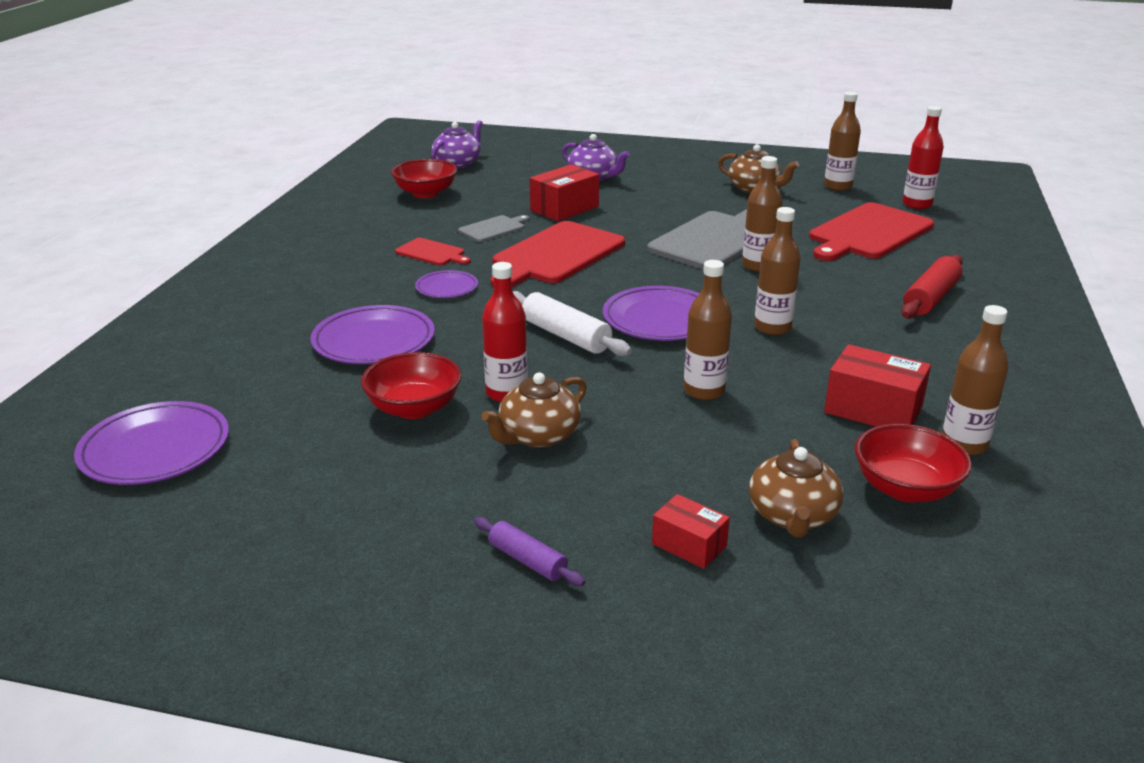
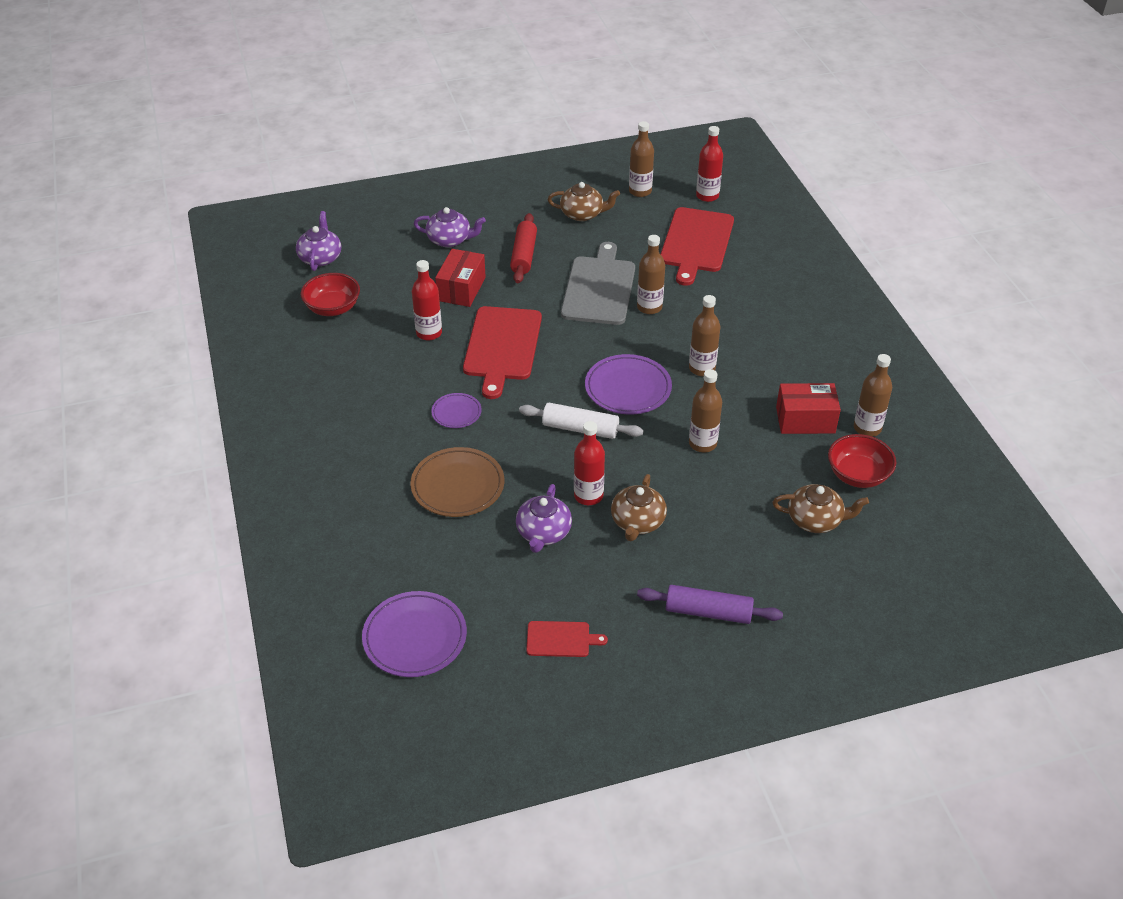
camera: 30 degrees left, 15 degrees up
purple plate [310,305,435,364] -> brown plate [410,447,504,517]
red bowl [361,352,462,419] -> purple teapot [516,484,572,553]
red cutting board [395,238,471,266] -> red cutting board moved to [526,621,608,657]
grey cutting board [458,215,529,242] -> red bottle [412,260,442,340]
purple rolling pin [474,517,585,586] -> purple rolling pin [637,585,783,624], size x1.63
red box [652,494,730,569] -> none
brown teapot [749,439,843,538] -> brown teapot turned 60 degrees counterclockwise [772,484,869,533]
red rolling pin [901,254,963,319] -> red rolling pin moved to [510,213,537,284]

